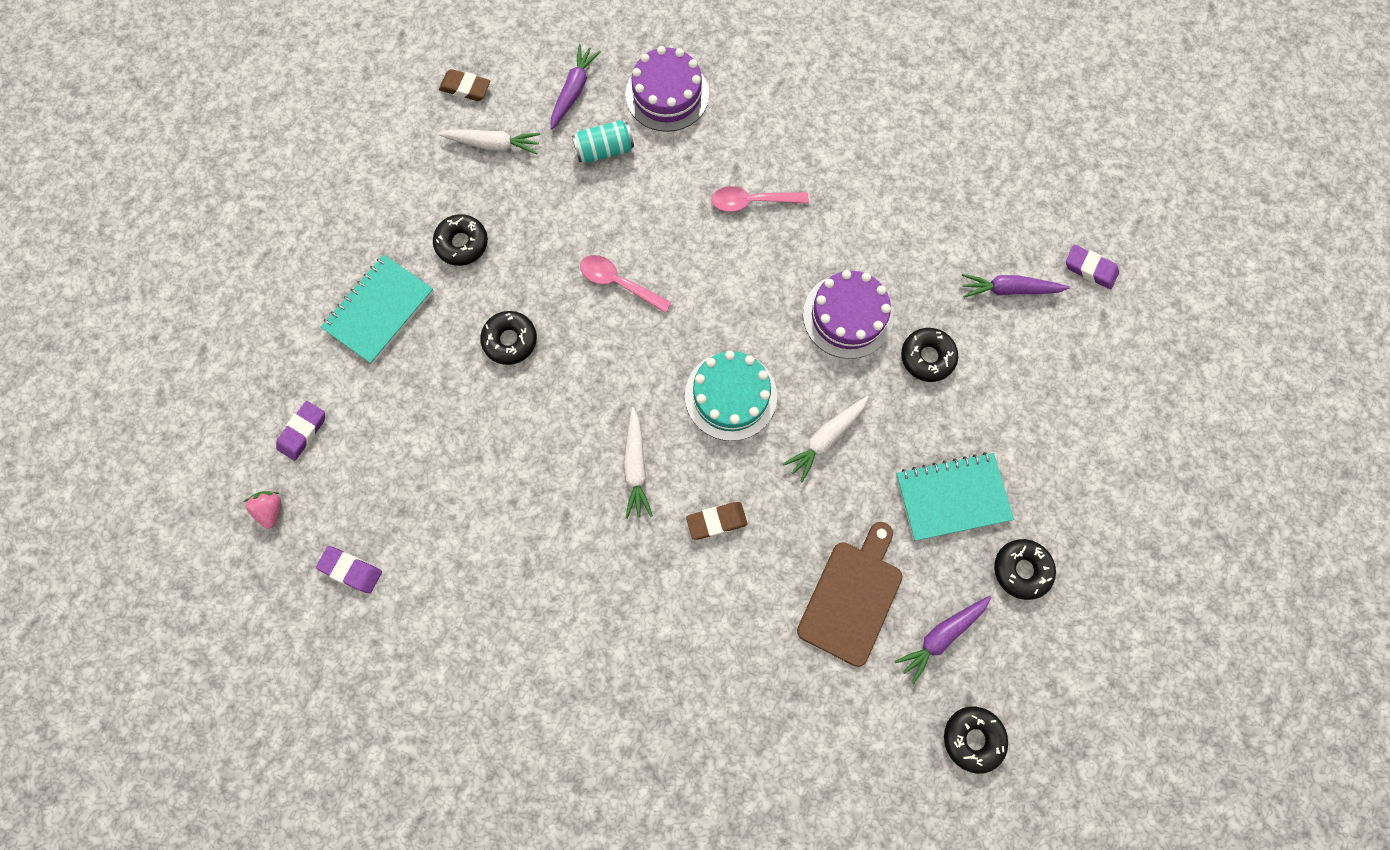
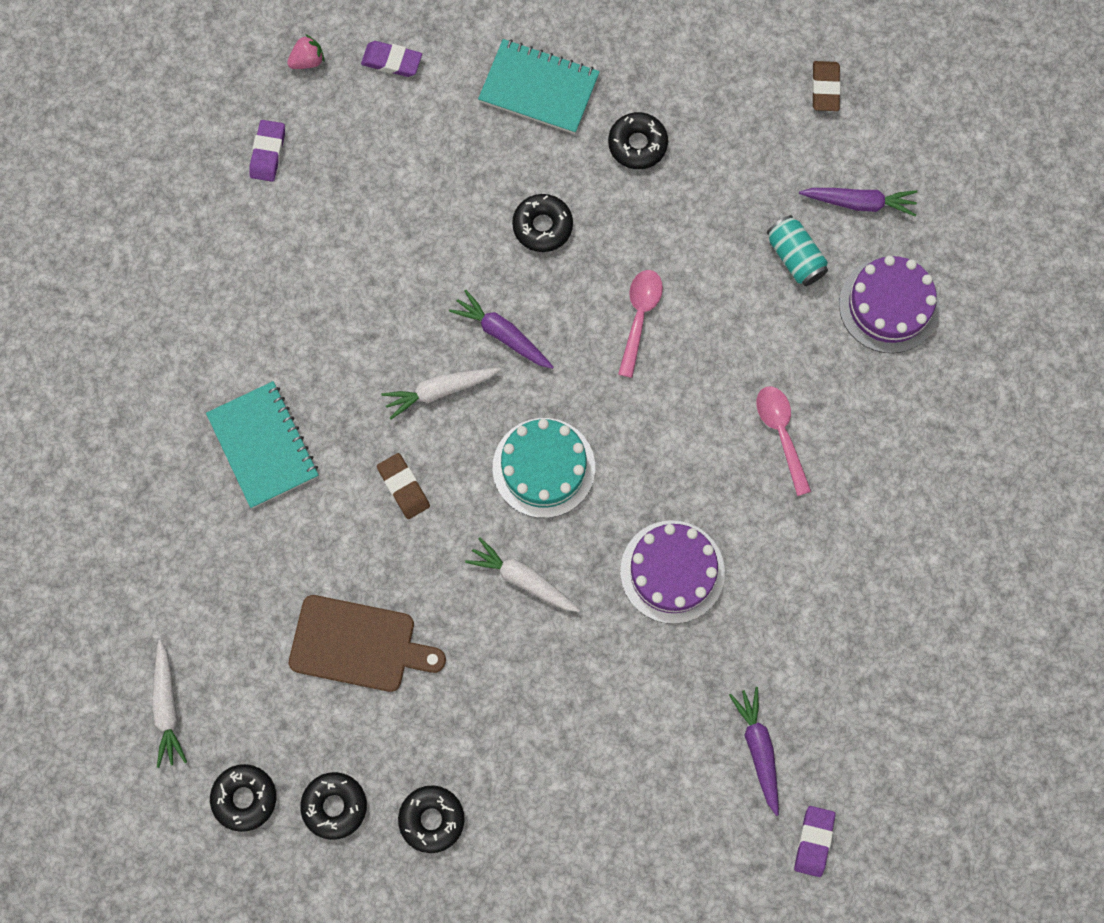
camera: 75 degrees right, 0 degrees up
white carrot [438,130,540,154] -> white carrot moved to [152,639,187,768]
purple carrot [894,596,991,684] -> purple carrot moved to [449,289,554,369]
turquoise notebook [896,452,1014,541] -> turquoise notebook moved to [206,381,319,508]
black donut [901,328,958,382] -> black donut moved to [300,772,367,840]

